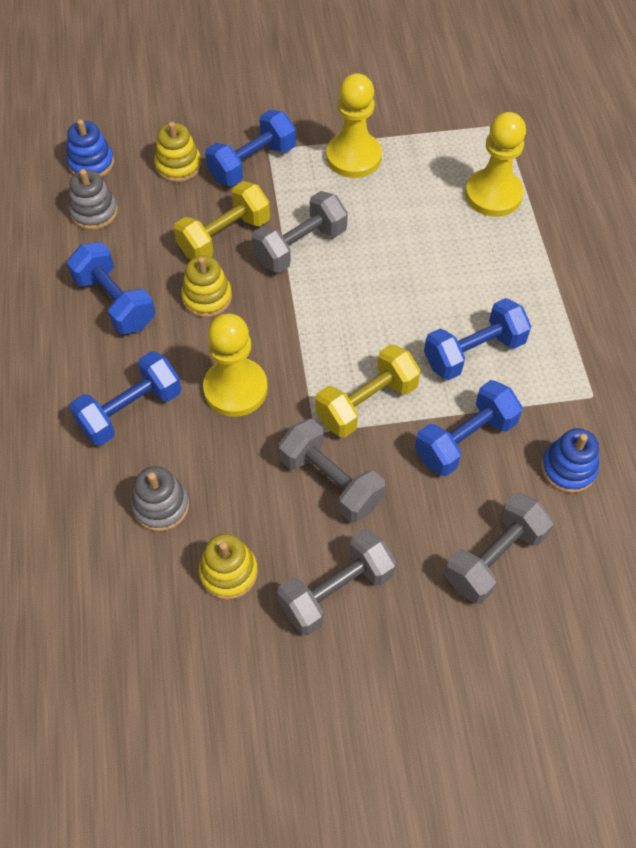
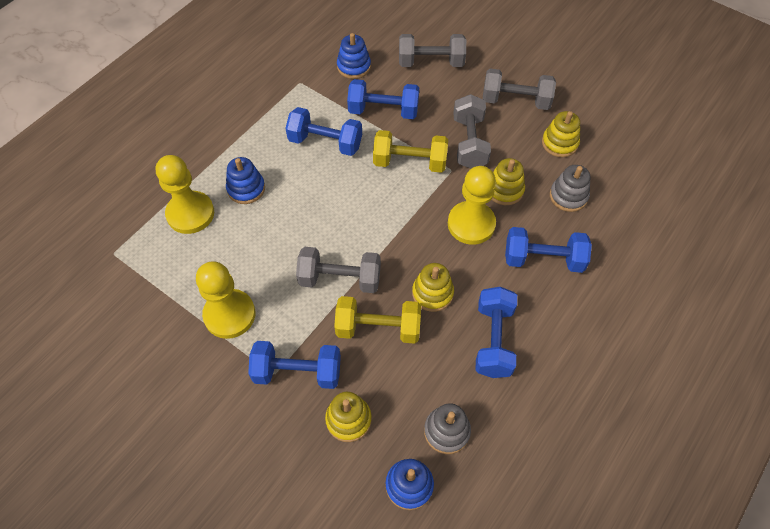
camera: 135 degrees left, 0 degrees up
none -> blue stacking toy [226,157,265,204]
none -> yellow stacking toy [491,158,525,205]

